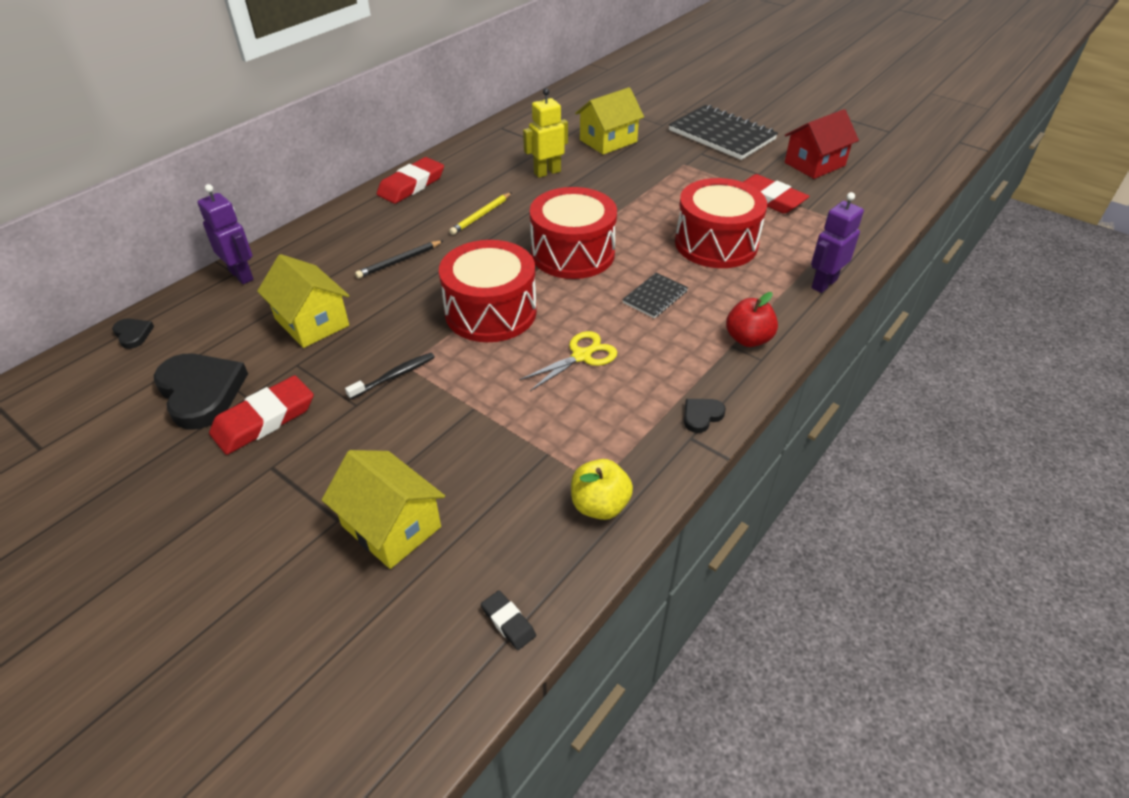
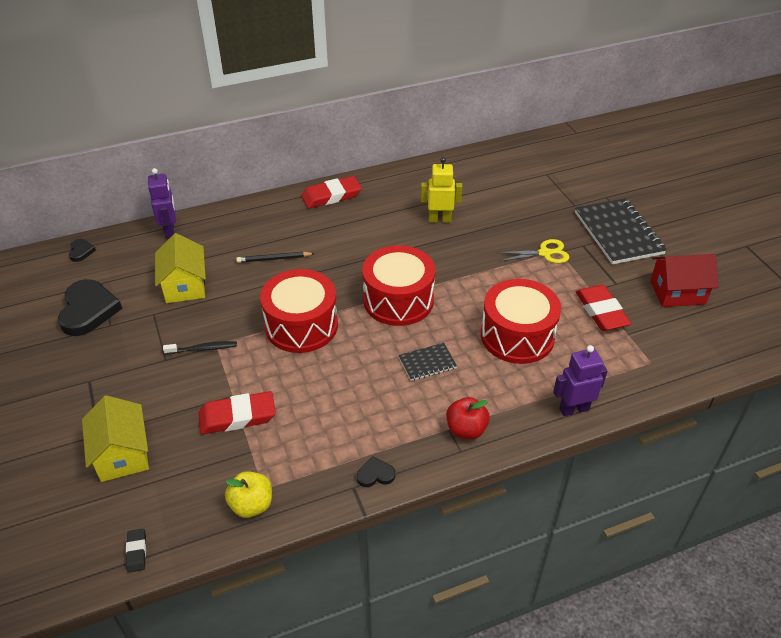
camera: 30 degrees right, 0 degrees up
red eraser [209,375,314,455] -> red eraser moved to [199,391,276,434]
yellow pencil [449,192,512,235] -> none
yellow scissors [519,331,617,391] -> yellow scissors moved to [497,239,569,263]
yellow house [575,87,644,155] -> none

